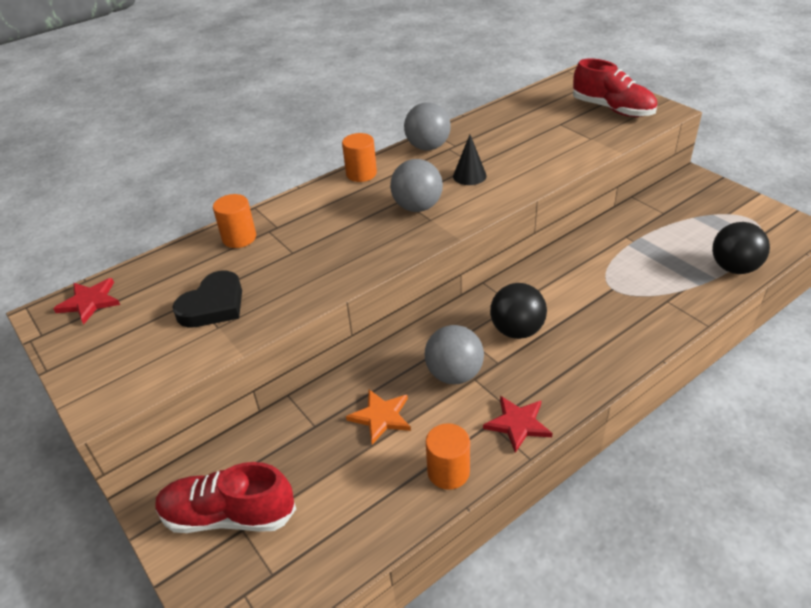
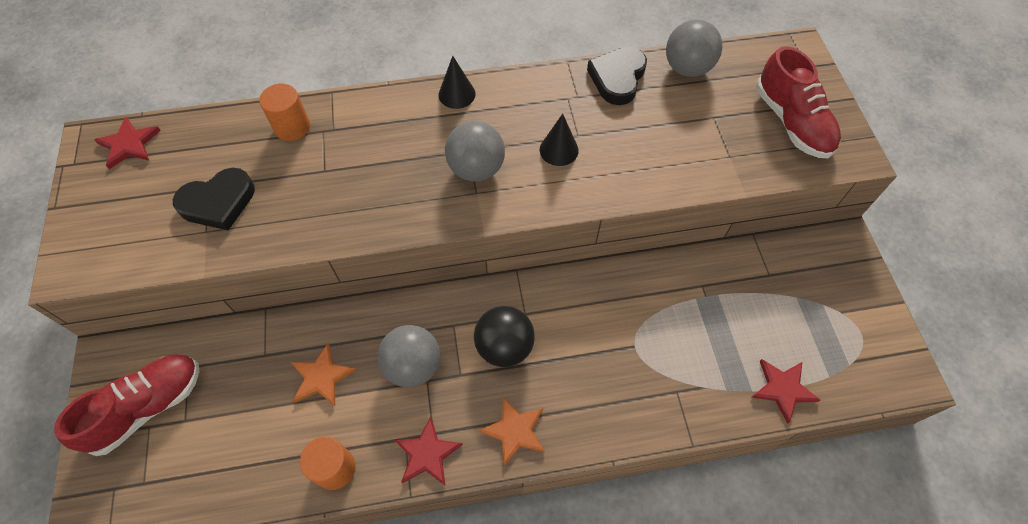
camera: 25 degrees right, 20 degrees up
red shoe [156,462,296,533] -> red shoe turned 105 degrees clockwise [54,354,199,456]
orange cylinder [342,133,377,182] -> black cone [439,56,476,109]
grey ball [404,102,451,150] -> grey ball moved to [666,20,722,77]
black ball [712,222,770,274] -> red star [752,359,820,424]
none -> orange star [479,396,545,466]
none -> black heart [587,47,647,105]

